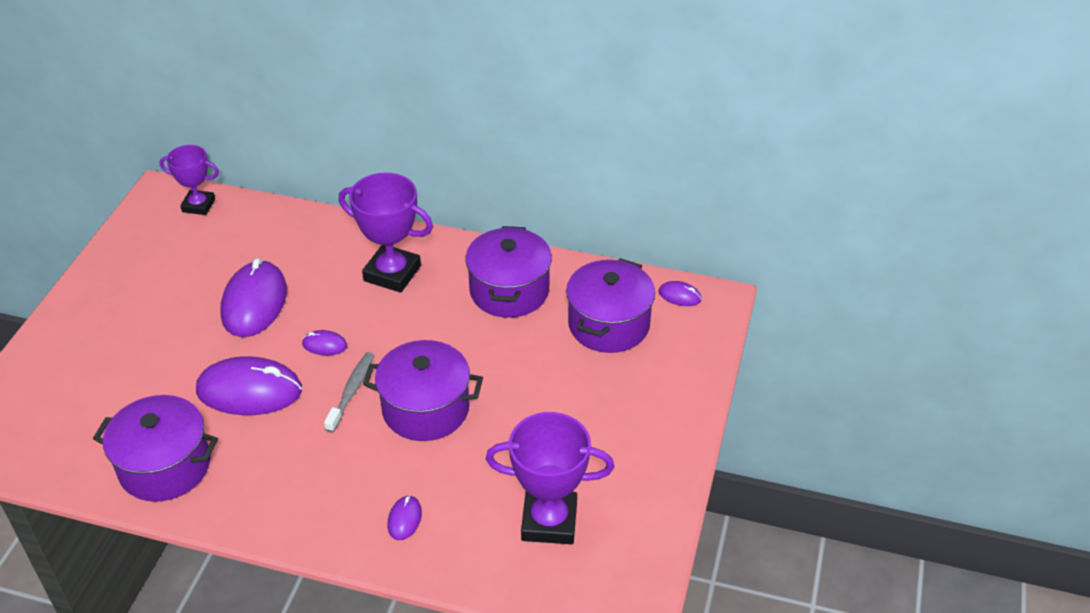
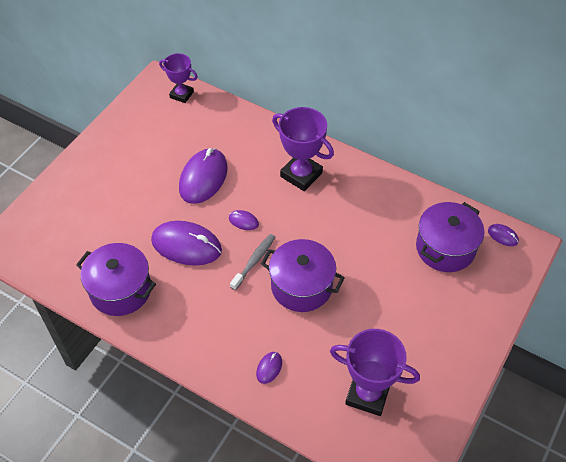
camera: 15 degrees right, 10 degrees up
purple pot [465,226,552,318] -> none

